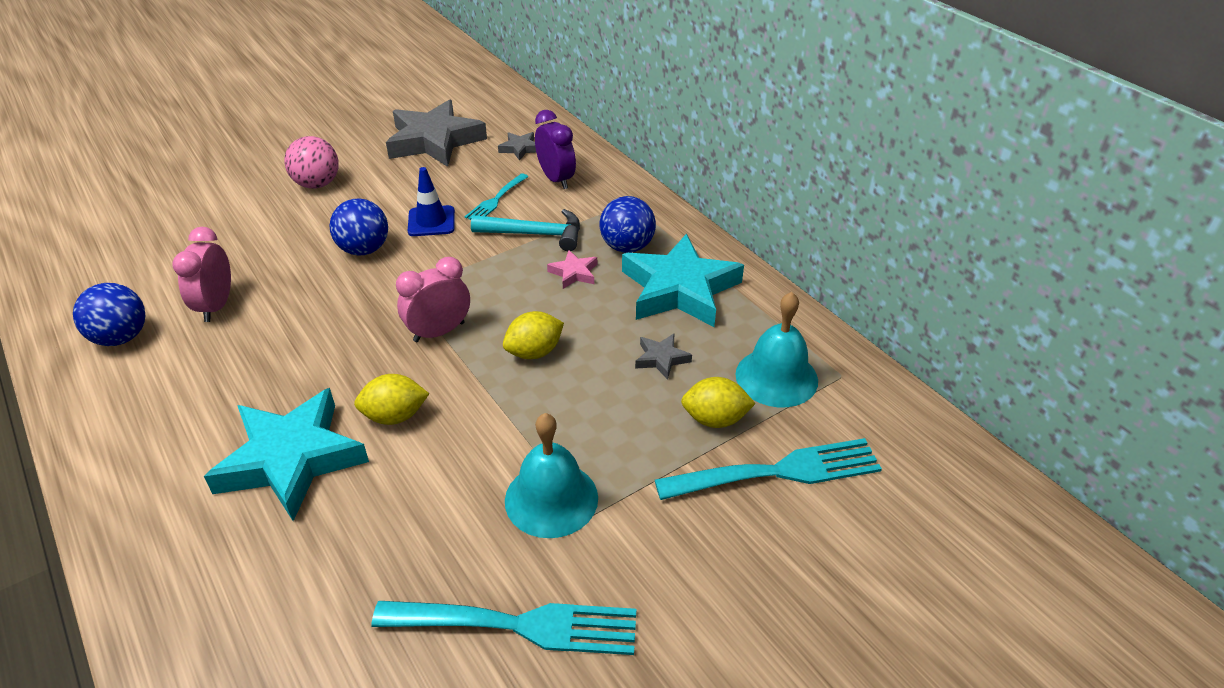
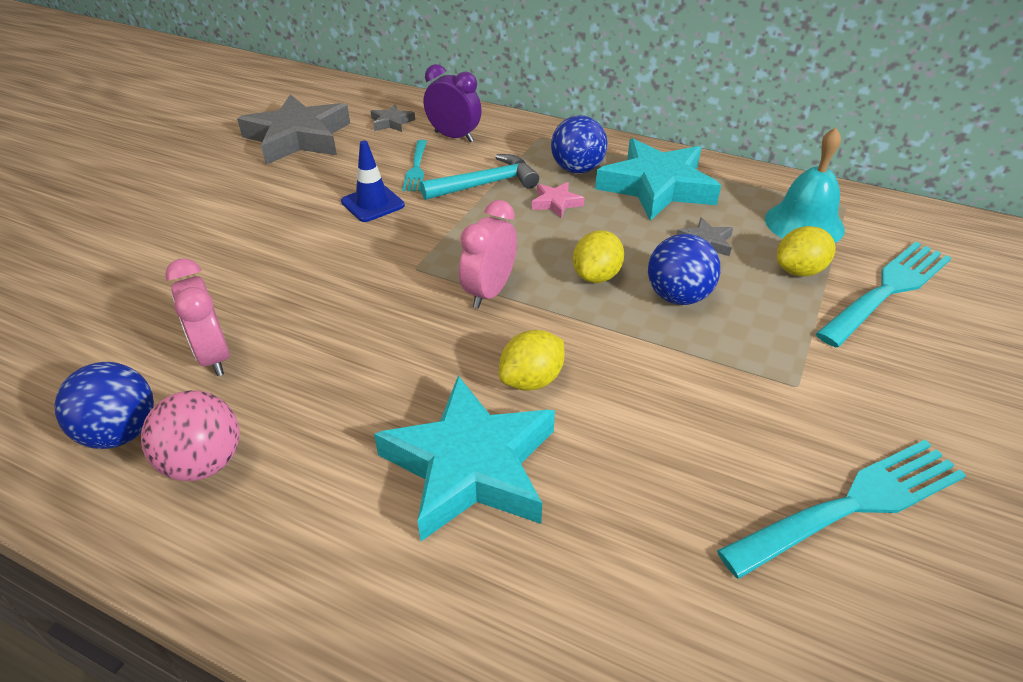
camera: 30 degrees left, 0 degrees up
pink ball [284,136,339,188] -> pink ball moved to [141,390,240,481]
blue ball [329,198,388,256] -> blue ball moved to [648,234,720,305]
turquoise bell [505,413,598,538] -> none

